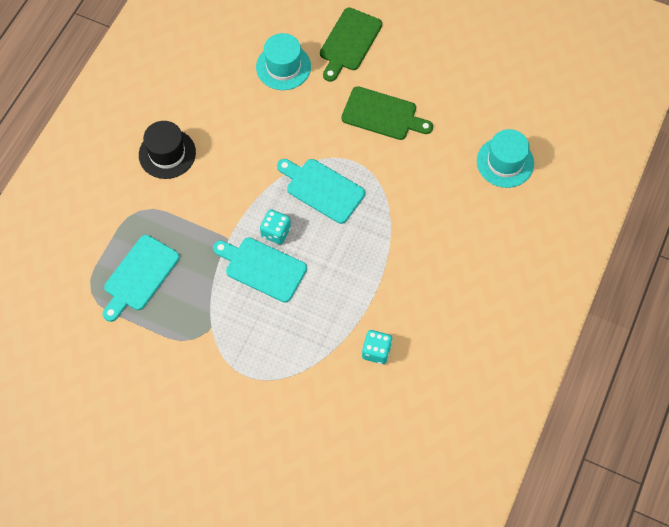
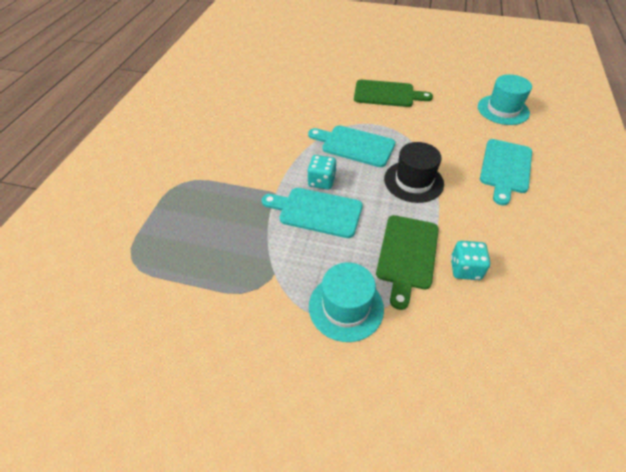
camera: 10 degrees left, 15 degrees down
turquoise cutting board [103,235,180,322] -> turquoise cutting board moved to [480,139,532,205]
black hat [139,121,196,179] -> black hat moved to [384,142,444,203]
turquoise hat [256,33,311,90] -> turquoise hat moved to [309,262,384,342]
green cutting board [320,7,382,82] -> green cutting board moved to [376,215,439,310]

